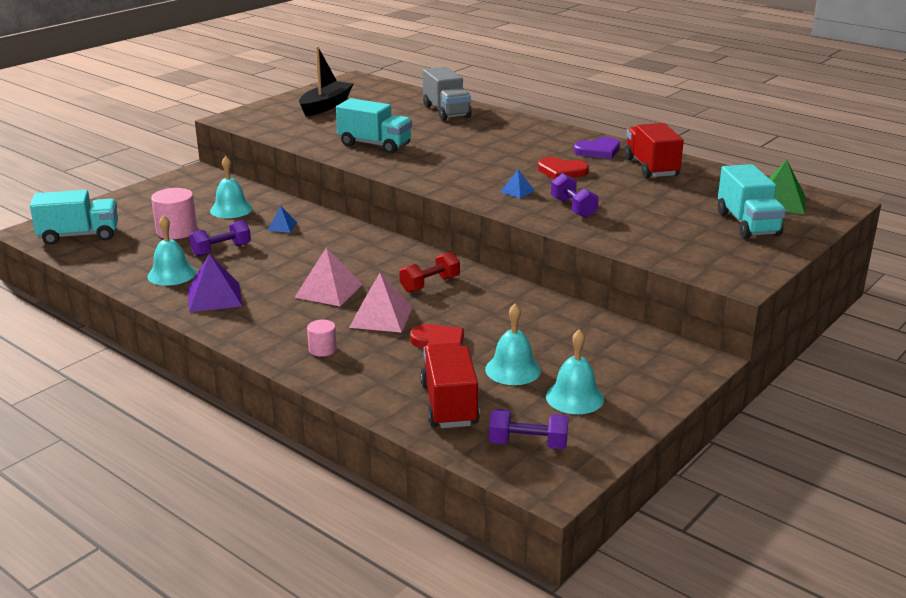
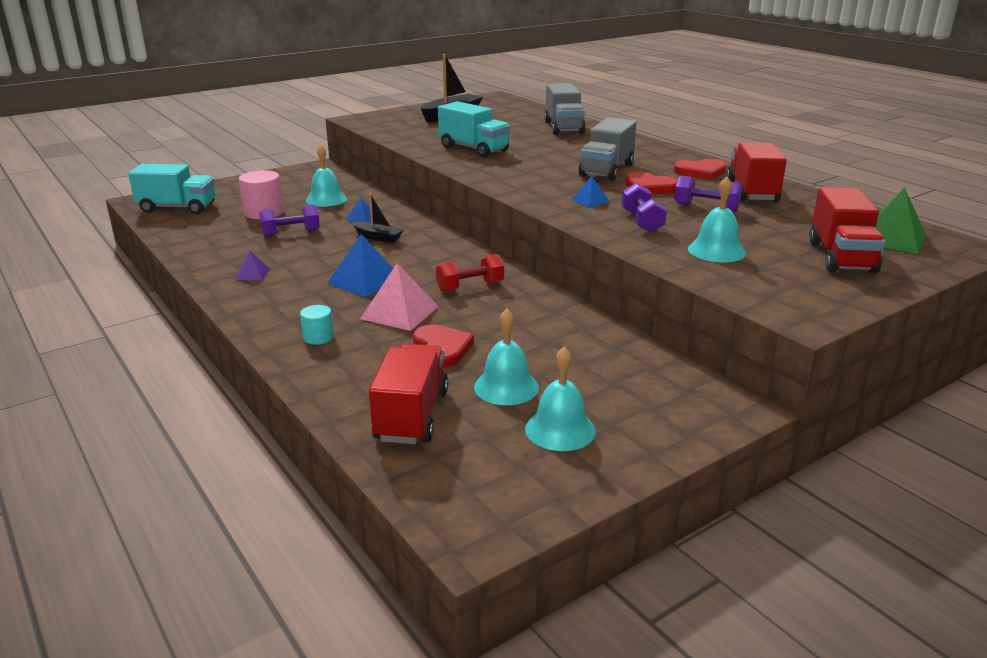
camera: 15 degrees right, 0 degrees up
turquoise bell [147,215,196,286] -> turquoise bell moved to [688,177,746,262]
purple pyramid [188,254,242,312] -> purple pyramid [235,250,270,280], size x0.54
pink pyramid [294,248,362,306] -> blue pyramid [327,234,393,297]
pink cylinder [307,320,337,357] -> turquoise cylinder [300,305,334,345]
purple dumbbell [489,409,569,449] -> purple dumbbell moved to [674,176,742,212]
purple heart [574,137,620,159] -> red heart [674,159,727,180]
turquoise truck [718,164,786,239] -> red truck [809,187,885,274]
none -> black boat [352,193,403,243]
none -> grey truck [579,117,636,181]

